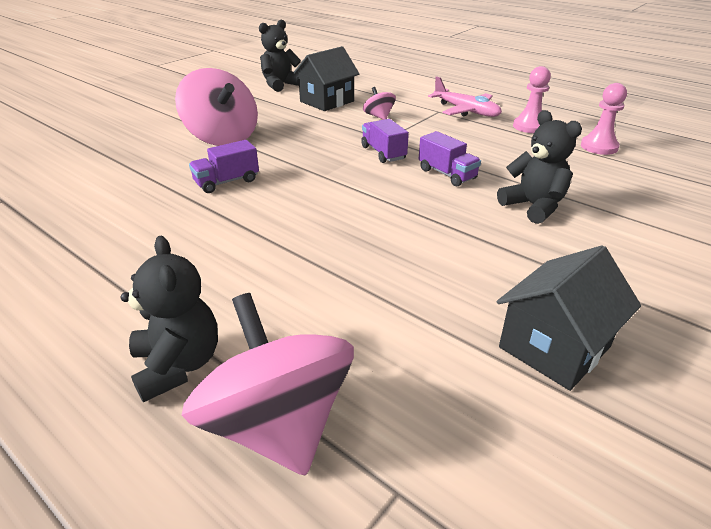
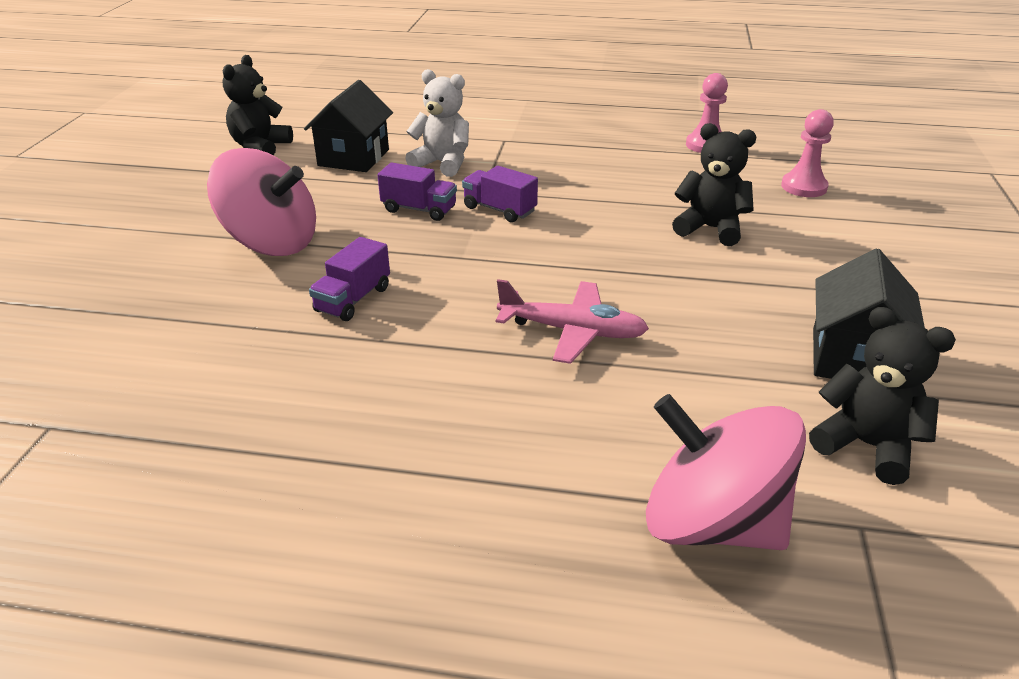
camera: 30 degrees left, 0 degrees up
black teddy bear [121,236,218,402] -> black teddy bear moved to [809,307,956,485]
pink spinning top [363,87,396,120] -> white teddy bear [405,69,469,177]
purple truck [419,131,481,186] -> purple truck moved to [378,162,457,221]
pink plane [428,76,502,117] -> pink plane moved to [496,279,649,364]
pink pawn [513,66,551,133] -> pink pawn moved to [781,109,834,197]

